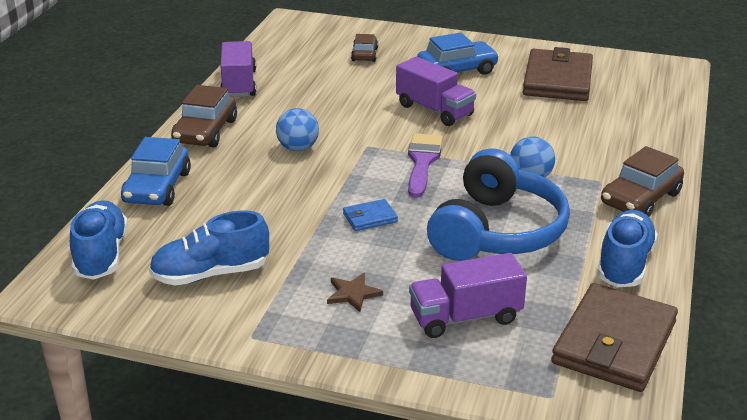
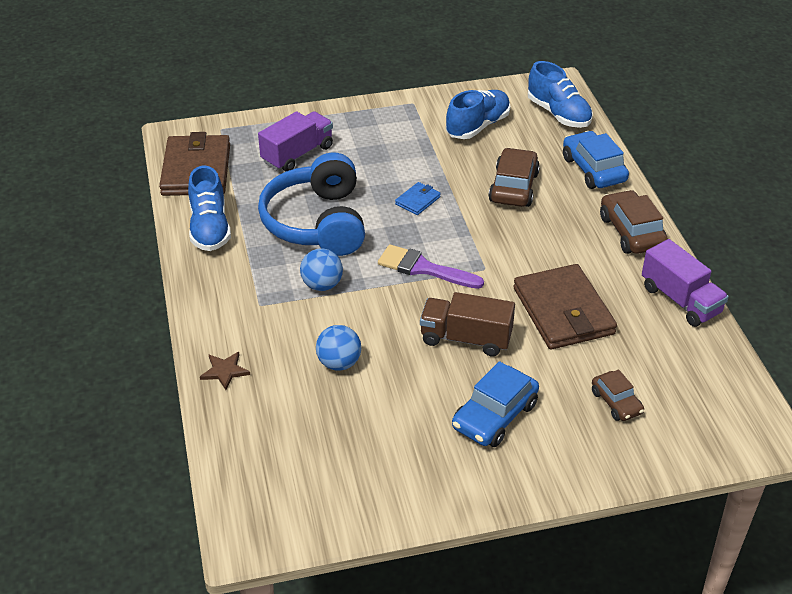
camera: 150 degrees right, 10 degrees up
blue ball [276,108,319,151] -> blue ball moved to [316,325,361,371]
brown star [327,273,383,312] -> brown star moved to [200,352,250,390]
purple truck [396,56,476,126] -> brown truck [420,292,515,356]
purple brush [408,133,443,198] -> purple brush turned 135 degrees clockwise [378,244,484,289]
brown wallet [523,47,593,101] -> brown wallet moved to [513,264,617,349]
brown car [601,146,684,217] -> brown car moved to [488,148,540,207]

